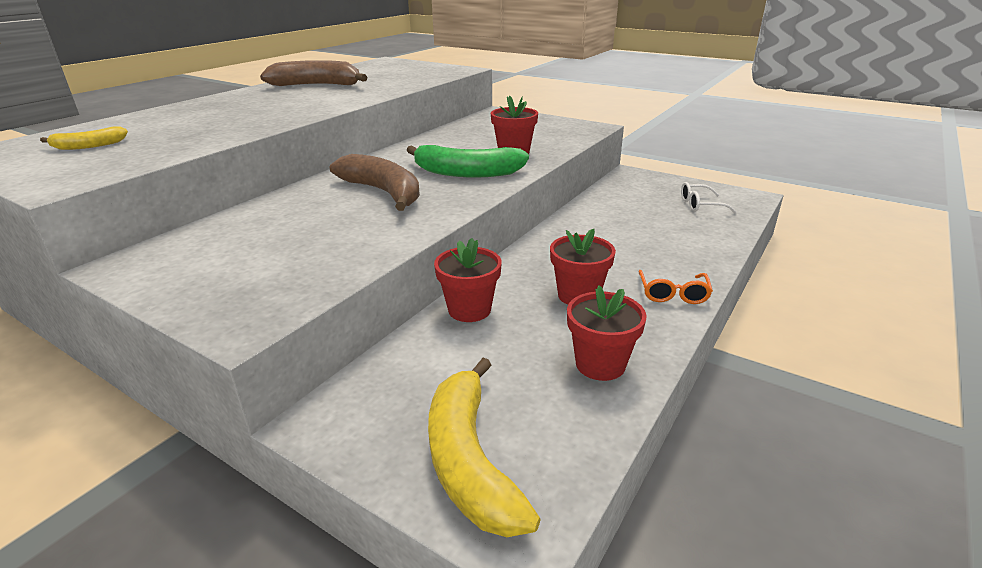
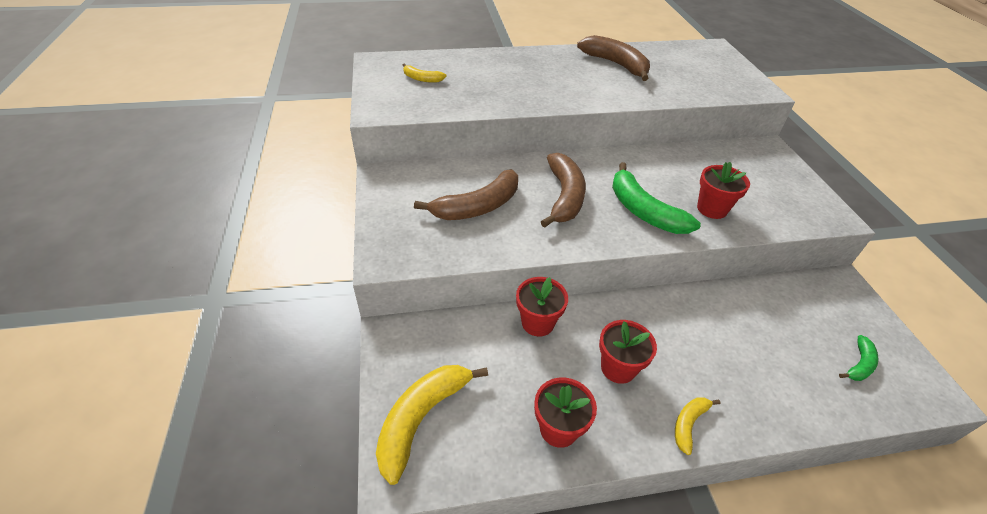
camera: 45 degrees right, 15 degrees up
orange glasses [639,270,713,304] -> yellow banana [675,397,720,455]
white glasses [681,182,737,213] -> green banana [839,335,879,381]
none -> brown banana [414,169,518,220]

